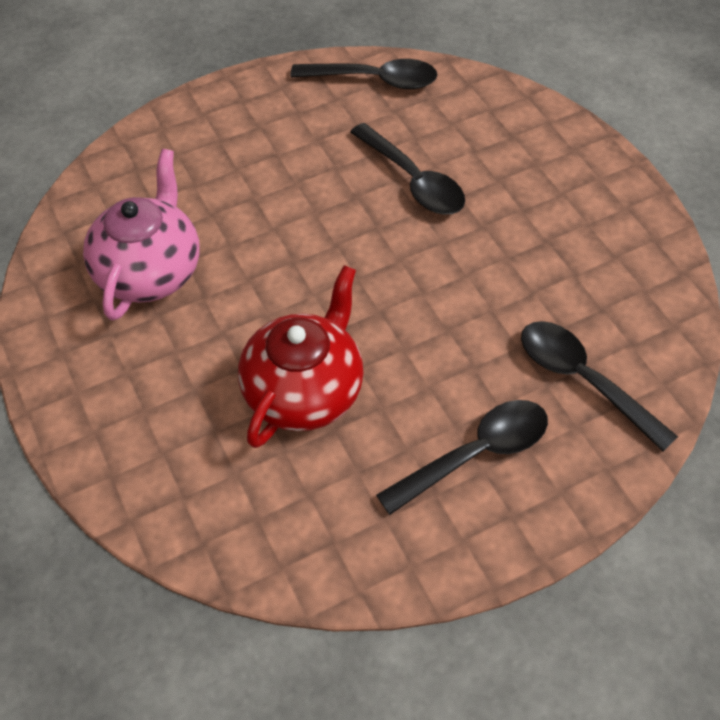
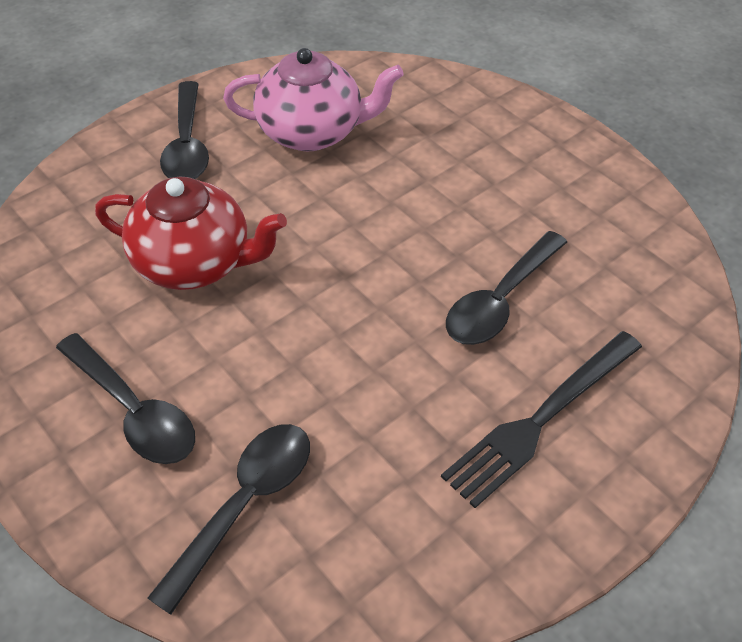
camera: 75 degrees right, 5 degrees down
black spoon [291,59,438,89] -> black spoon moved to [160,81,209,179]
none -> black fork [441,331,642,508]

